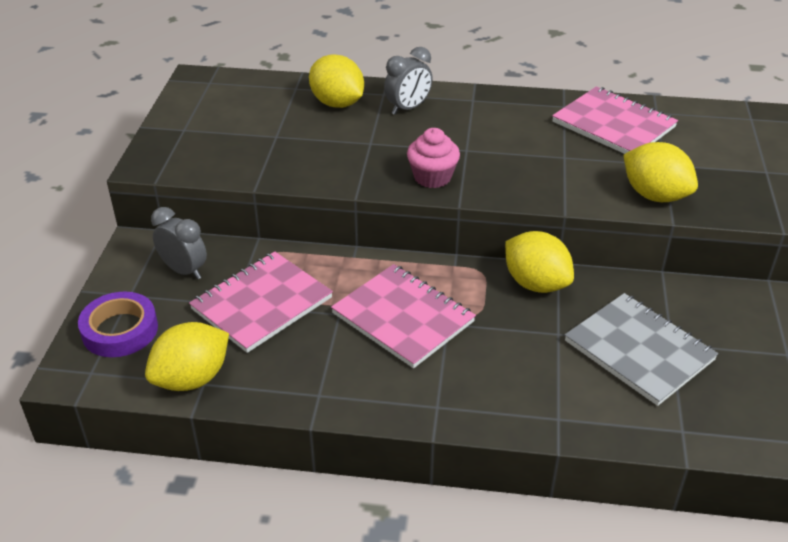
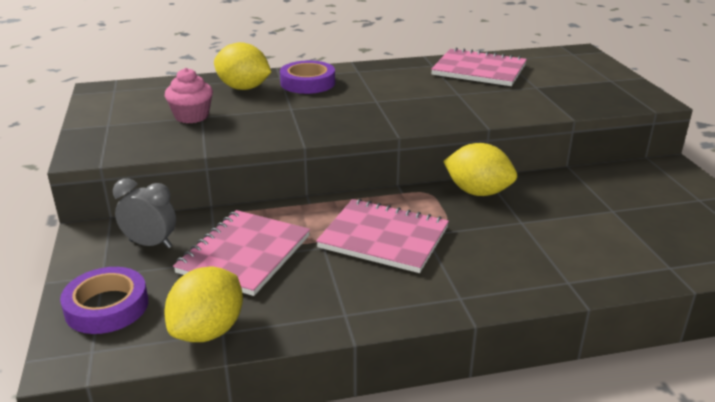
camera: 20 degrees left, 10 degrees down
grey clock [384,47,433,115] -> purple tape [280,60,335,94]
pink cupcake [407,128,460,188] -> pink cupcake moved to [165,68,213,123]
grey notebook [565,293,718,406] -> none
yellow lemon [624,142,698,202] -> none

